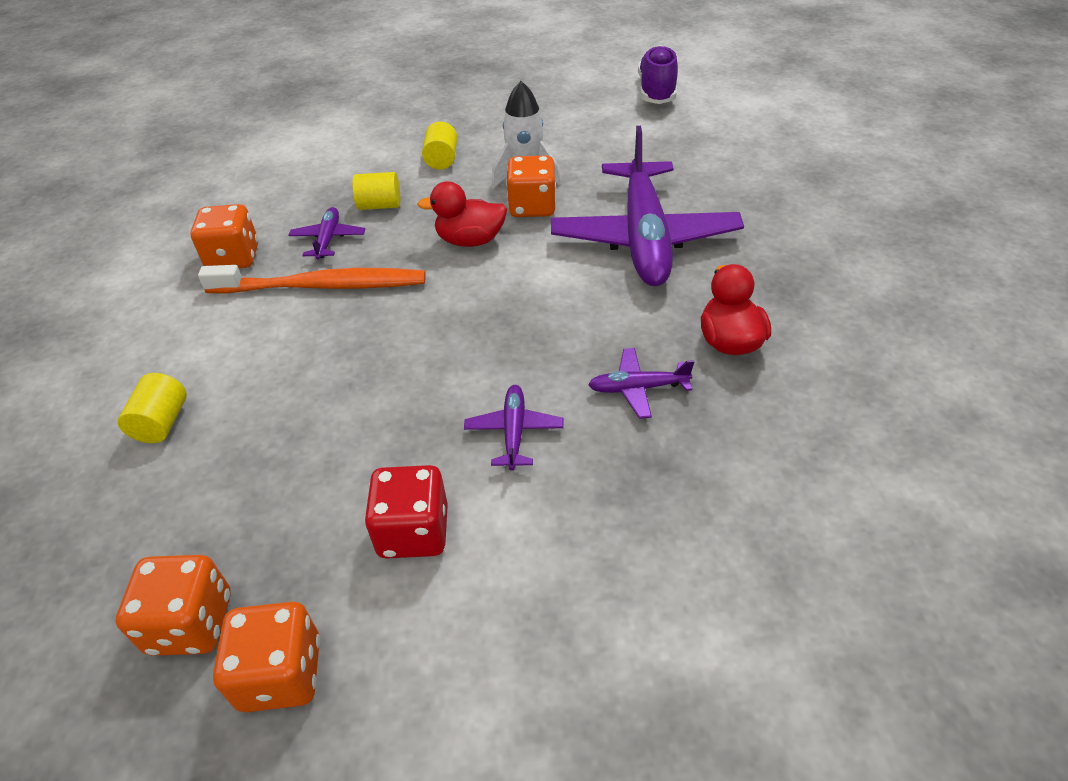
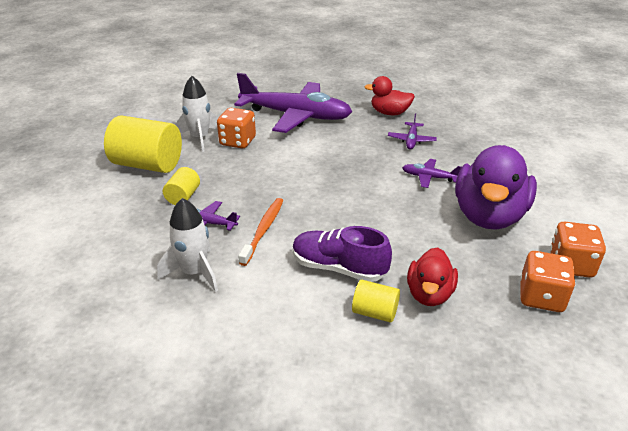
camera: 75 degrees left, 10 degrees down
orange dice [190,204,258,268] -> white rocket [157,198,218,292]
orange toothbrush [198,265,426,294] -> orange toothbrush [238,198,284,266], size x0.65
red dice [365,465,448,559] -> purple duck [455,145,537,230]
red duck [417,181,507,247] -> red duck moved to [407,247,458,306]
yellow cylinder [422,122,457,170] -> yellow cylinder [104,116,182,173], size x1.99
purple shoe [638,45,678,104] -> purple shoe moved to [292,226,392,282]

